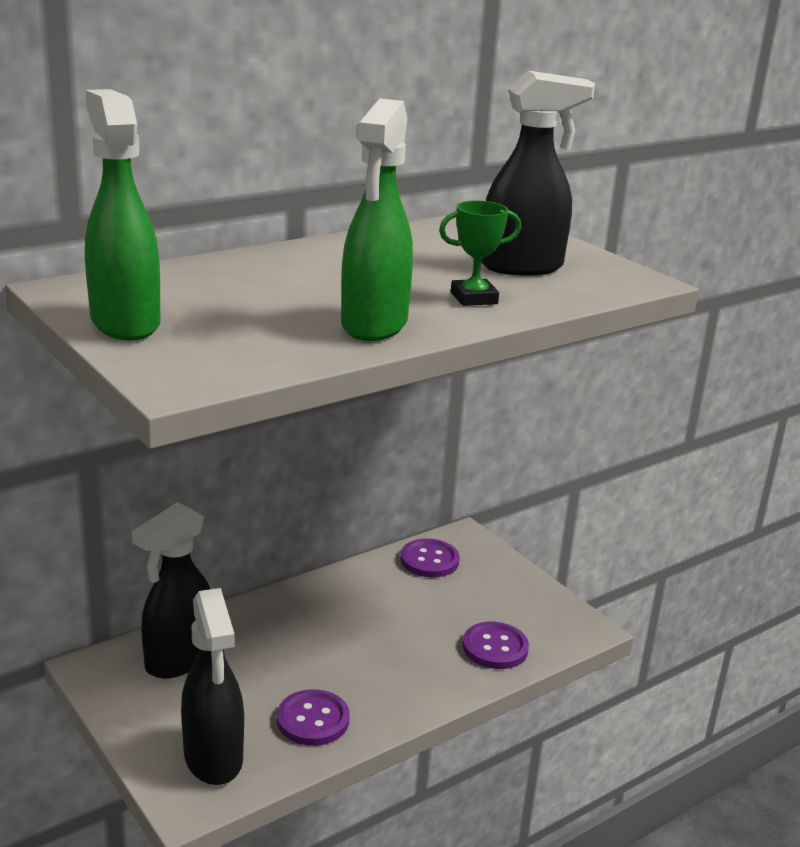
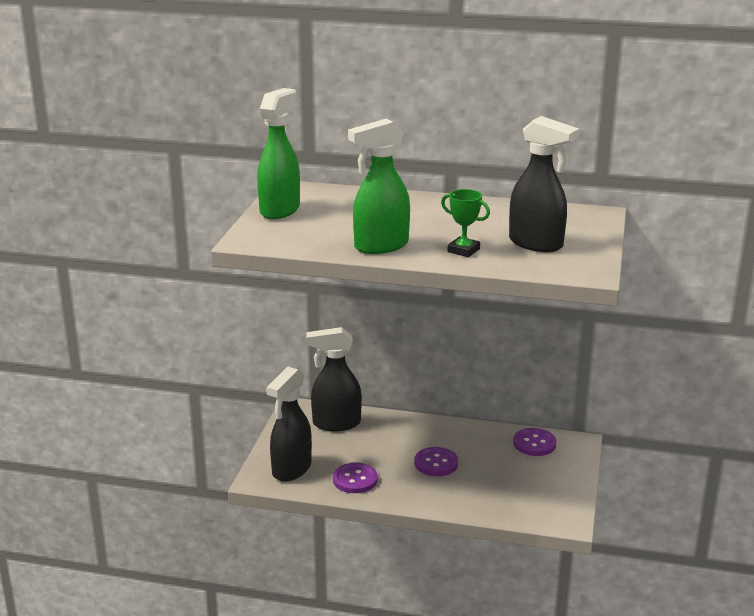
camera: 50 degrees right, 0 degrees up
purple button [463,622,529,669] -> purple button moved to [414,447,458,476]

